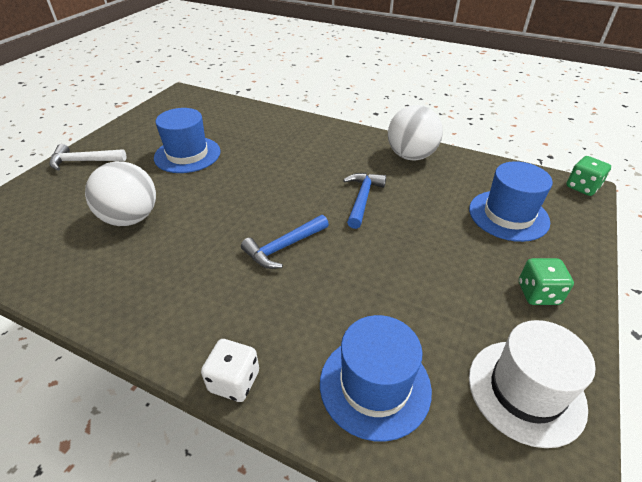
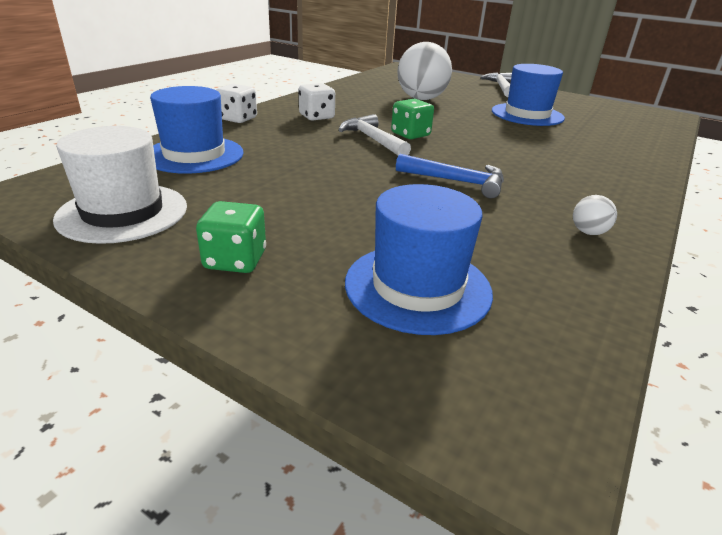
camera: 95 degrees right, 10 degrees down
blue hammer [241,215,329,269] -> white hammer [339,114,411,155]
white ball [388,105,443,161] -> white ball [573,195,617,235], size x0.42
green dice [566,156,611,196] -> green dice moved to [391,99,434,139]
none -> white dice [299,83,335,121]

